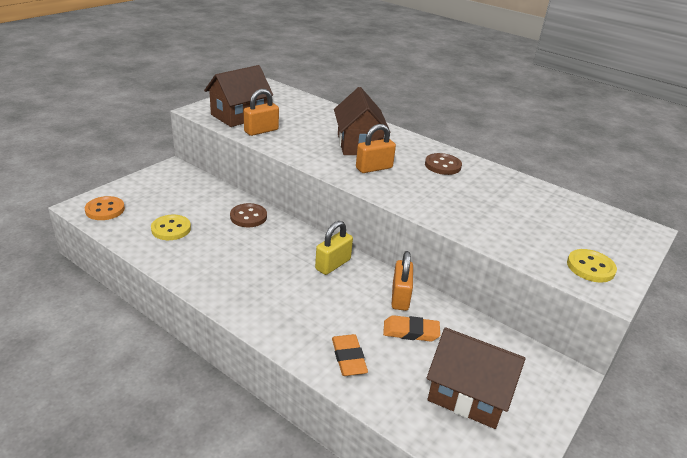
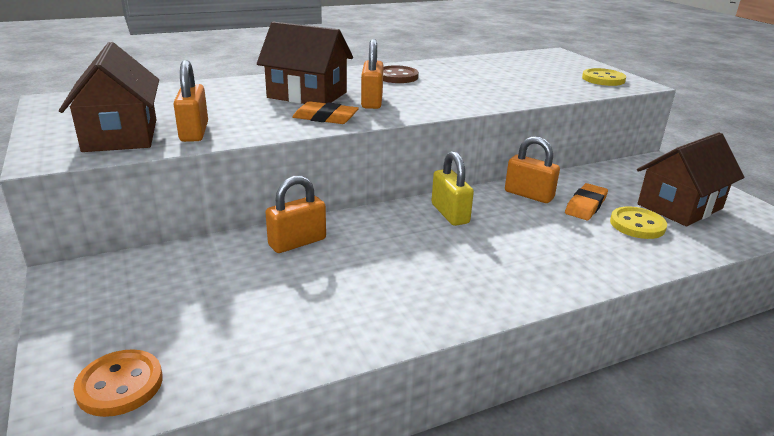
camera: 60 degrees left, 5 degrees down
yellow button [151,215,191,240] -> yellow button moved to [610,207,667,239]
brown button [230,203,267,227] -> orange padlock [265,176,326,253]
orange eraser [332,334,368,376] -> orange eraser moved to [292,101,359,124]

